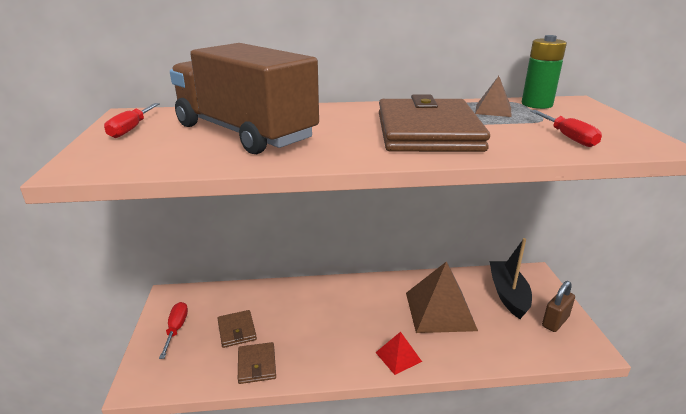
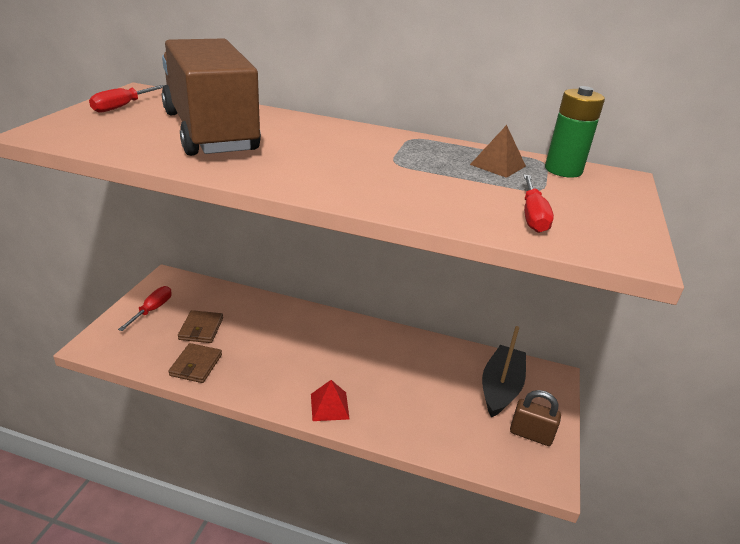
camera: 20 degrees right, 5 degrees up
brown wallet [379,95,490,152] -> none
brown pyramid [406,261,478,333] -> none
brown padlock [542,281,575,332] -> brown padlock turned 45 degrees clockwise [510,390,561,446]

